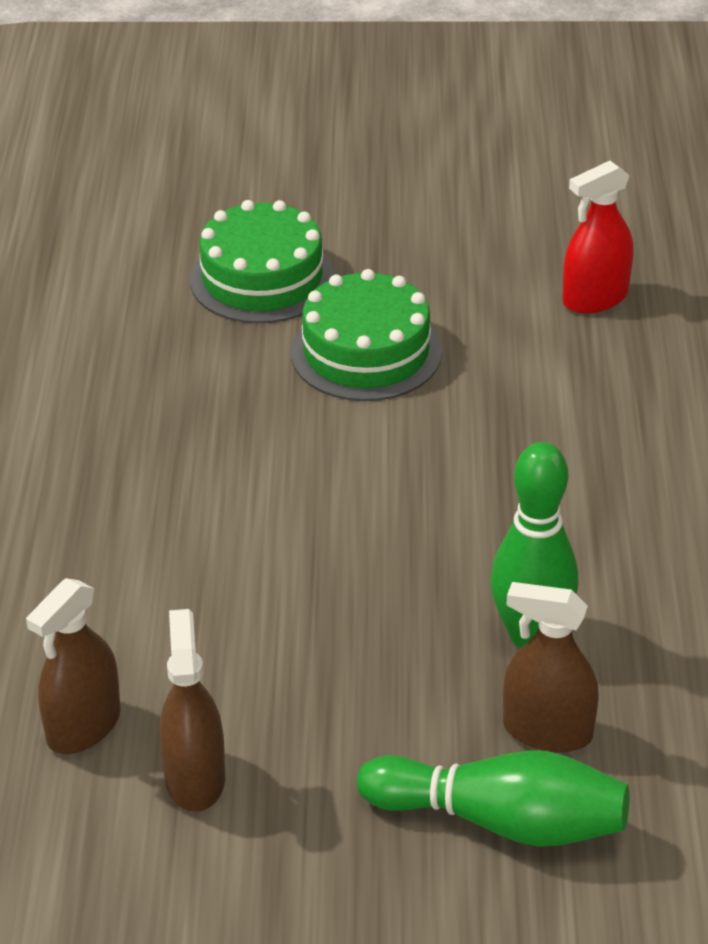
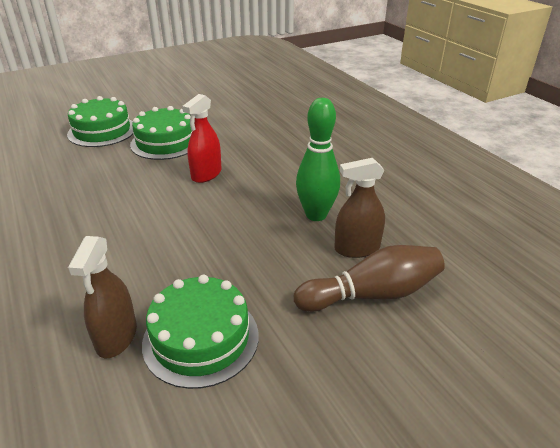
camera: 30 degrees left, 5 degrees down
brown spray bottle [159,609,225,812] -> green cake [142,275,259,389]
green bowling pin [357,751,630,847] -> brown bowling pin [294,245,445,312]
red spray bottle [562,161,634,313] -> red spray bottle moved to [182,94,221,183]

